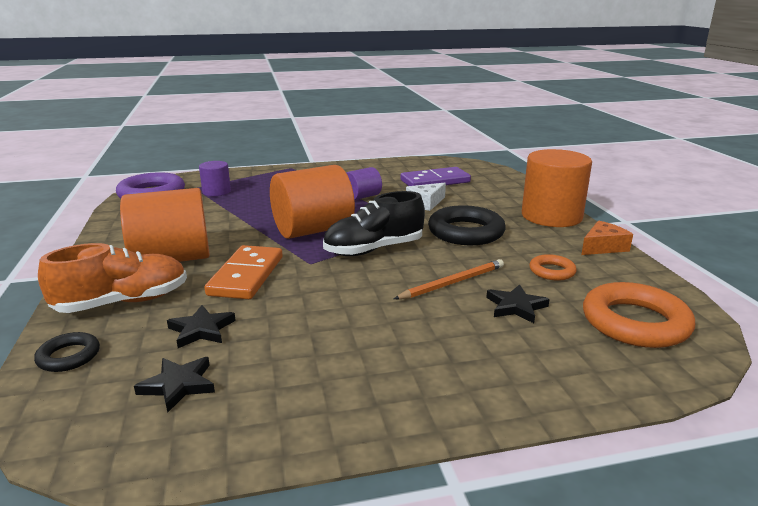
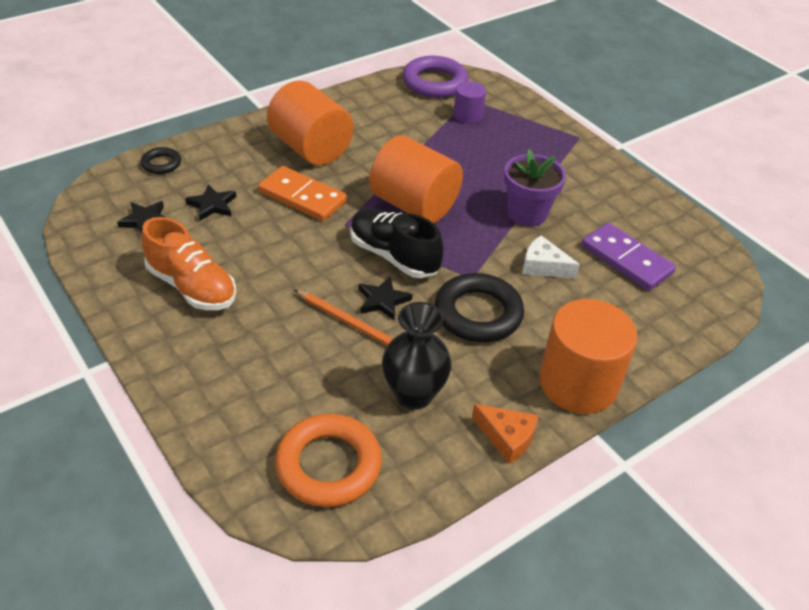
camera: 65 degrees right, 20 degrees up
orange shoe [38,243,187,313] -> orange shoe moved to [141,217,236,310]
orange domino [204,245,283,299] -> orange domino turned 45 degrees clockwise [258,166,347,221]
purple cylinder [346,167,382,200] -> purple flower pot [504,149,566,227]
black star [486,284,550,323] -> black star moved to [359,276,413,320]
orange ring [529,254,577,281] -> black vase [382,302,452,410]

